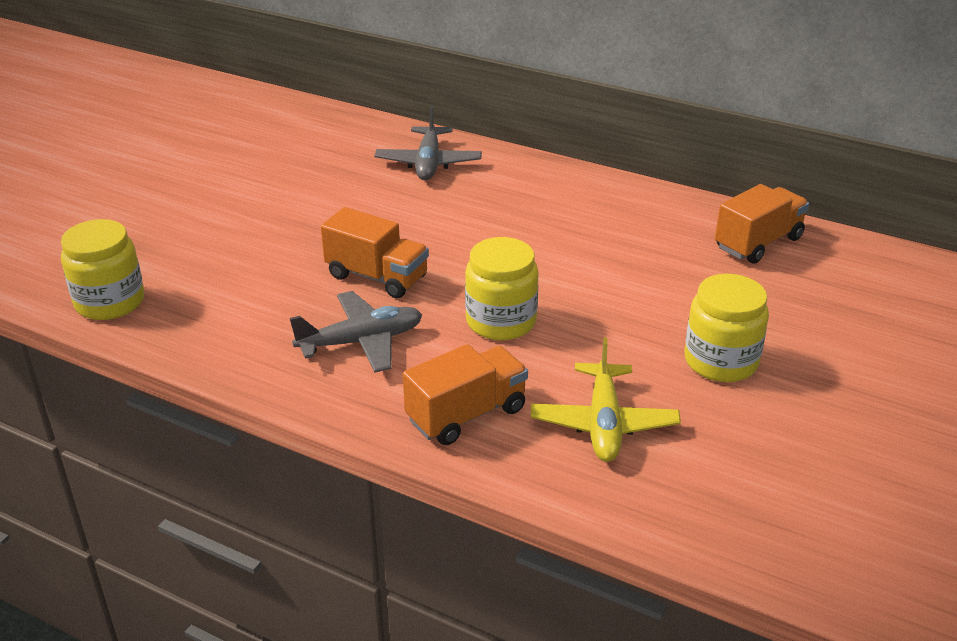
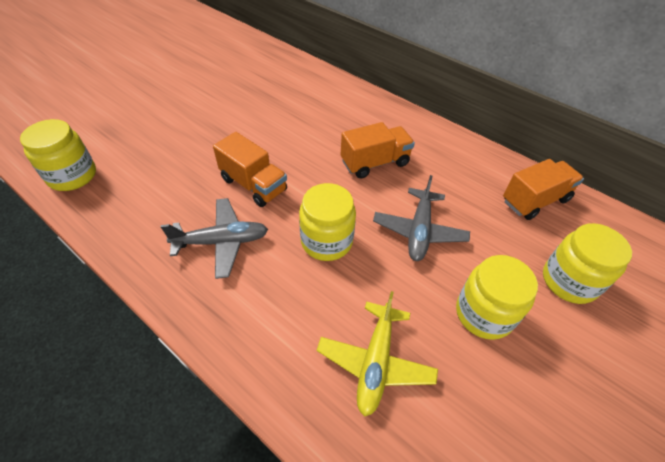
camera: 10 degrees right, 15 degrees up
grey plane [375,106,482,180] -> grey plane moved to [373,175,470,261]
orange truck [403,344,528,445] -> orange truck moved to [341,122,415,179]
none -> yellow jar [543,223,632,304]

